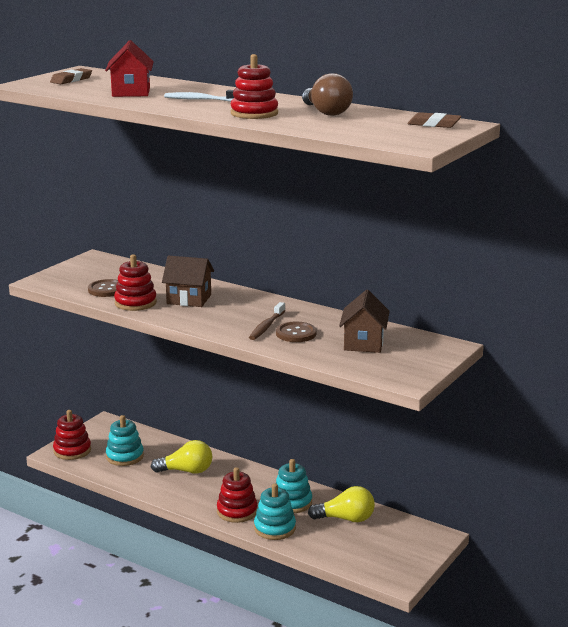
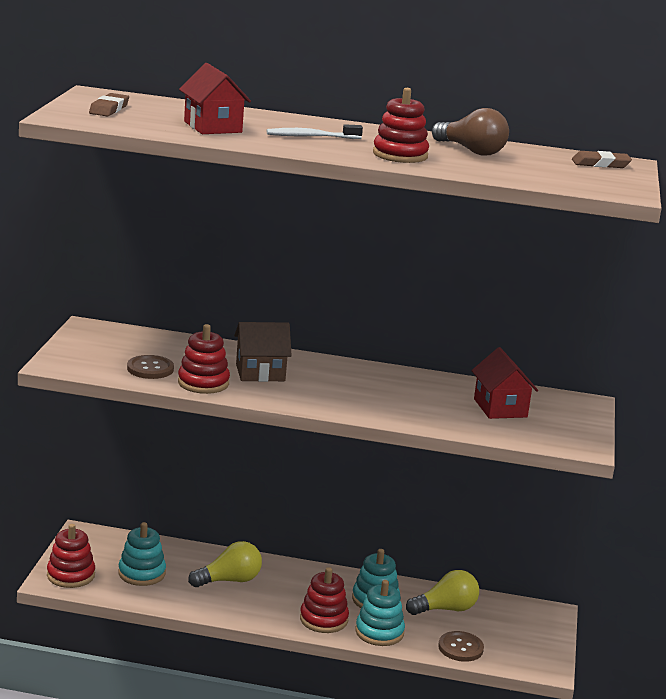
camera: 25 degrees left, 0 degrees up
brown toothbrush [249,302,285,340] -> none
brown button [276,322,317,342] -> brown button moved to [438,631,484,662]
brown house [339,290,390,353] -> red house [472,347,538,419]

